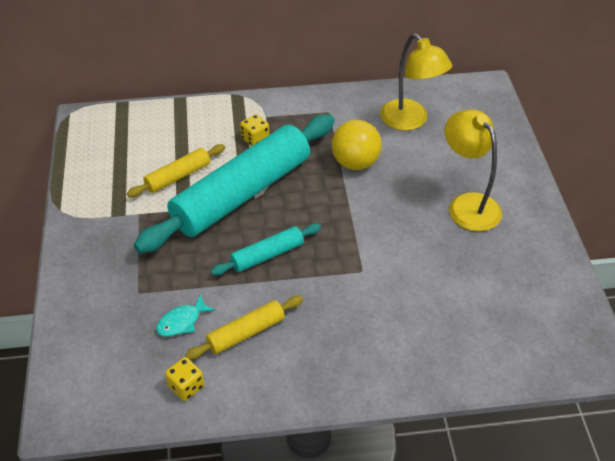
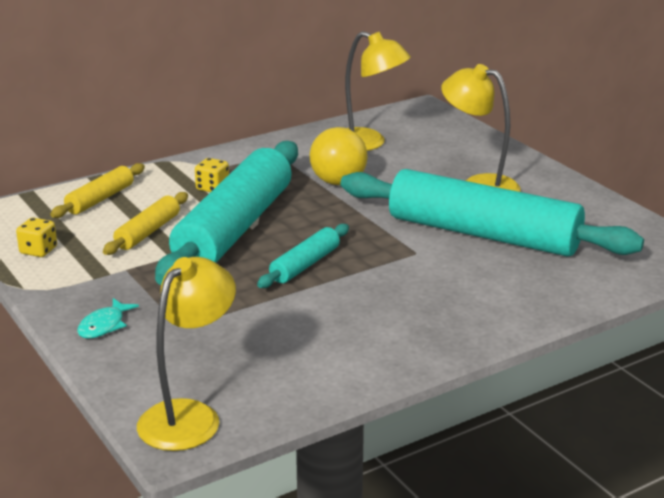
camera: 25 degrees left, 20 degrees down
turquoise fish [156,294,215,337] -> turquoise fish moved to [77,298,139,339]
yellow dice [165,357,204,401] -> yellow dice moved to [16,218,57,257]
yellow rolling pin [185,296,303,360] -> yellow rolling pin moved to [50,163,145,218]
none -> yellow lamp [137,257,236,451]
none -> turquoise rolling pin [341,169,644,257]

